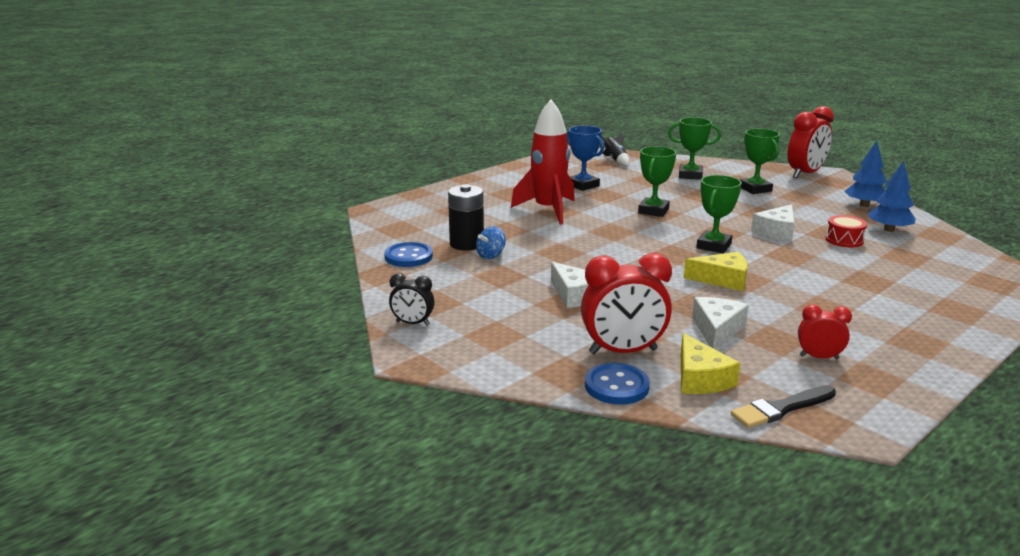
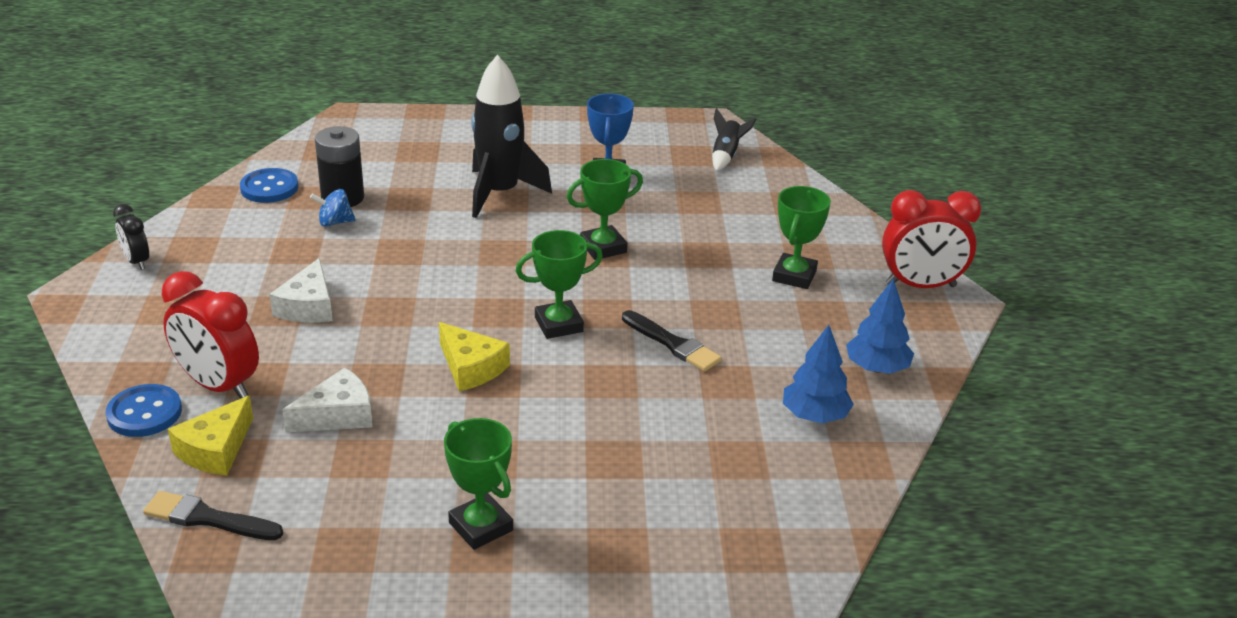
camera: 40 degrees right, 10 degrees up
red rocket [511,99,575,225] -> black rocket [471,55,552,218]
green trophy [668,117,721,180] -> green trophy moved to [444,418,513,550]
white cheese [751,204,795,241] -> black brush [622,310,722,372]
red clock [798,304,852,359] -> none
red drum [825,215,867,247] -> none

